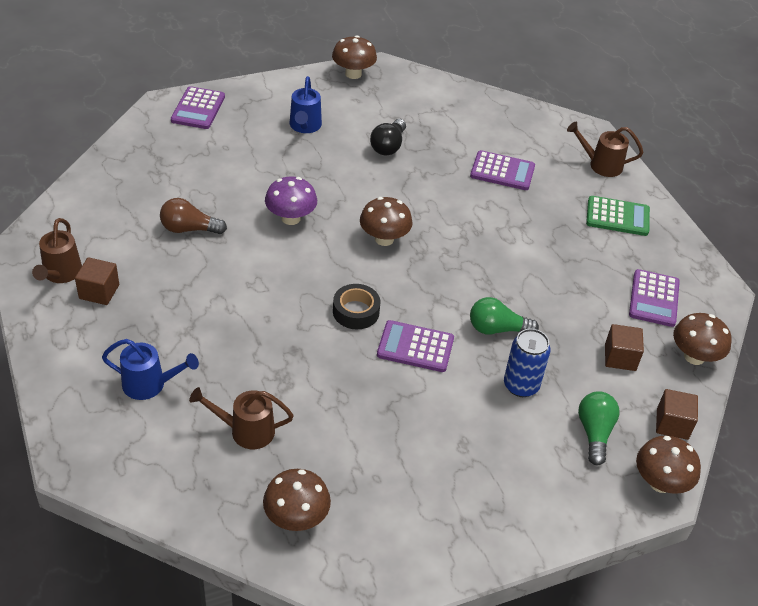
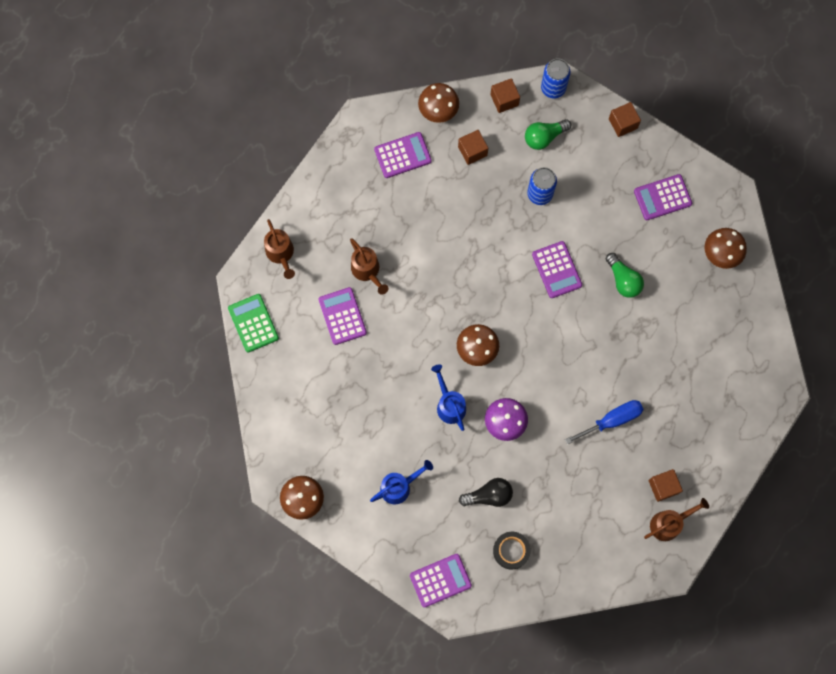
camera: 120 degrees left, 30 degrees up
blue watering can [102,339,199,400] -> blue watering can moved to [431,364,466,431]
brown light bulb [160,198,227,234] -> none
brown watering can [189,387,294,449] -> brown watering can moved to [350,238,388,295]
black tape [333,284,380,329] -> black tape moved to [493,532,531,570]
black light bulb [370,119,406,155] -> black light bulb moved to [459,478,513,507]
green light bulb [470,297,539,335] -> green light bulb moved to [606,253,644,298]
green calculator [586,196,650,236] -> green calculator moved to [228,294,279,352]
brown mushroom [636,436,701,494] -> blue can [541,58,570,99]
none -> blue screwdriver [565,400,644,445]
none -> brown cube [609,102,641,137]
none -> purple calculator [634,174,692,220]

